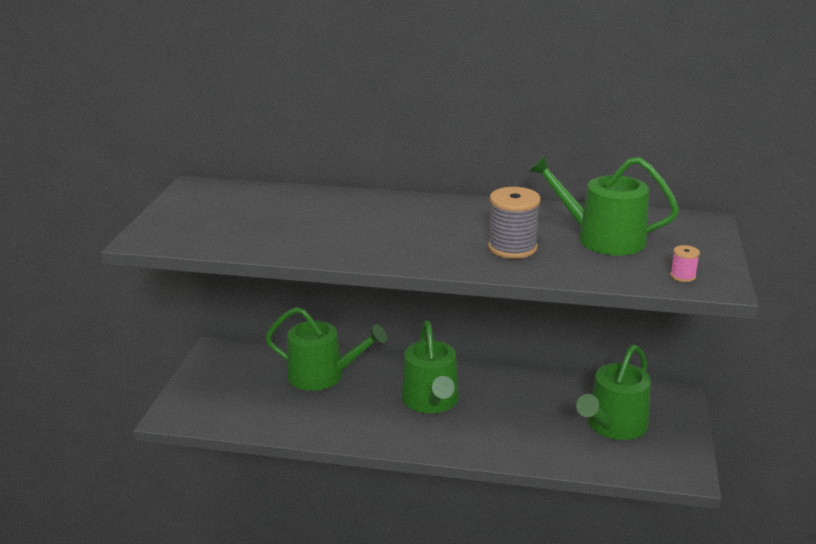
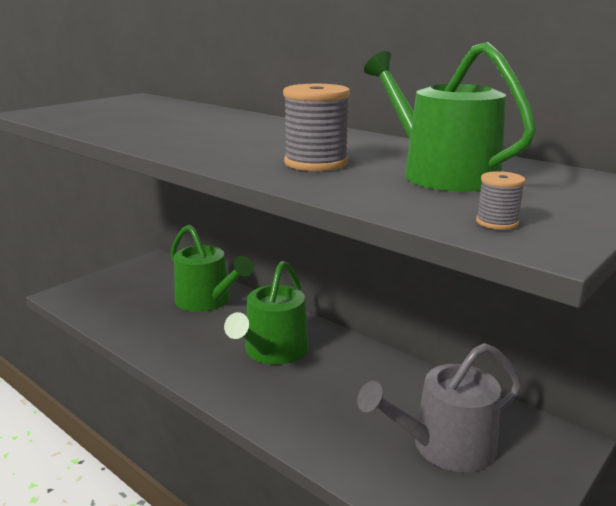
camera: 30 degrees right, 5 degrees down
green watering can [576,345,651,440] -> grey watering can [357,343,522,472]
pink spool [670,245,700,282] -> grey spool [476,171,525,230]

